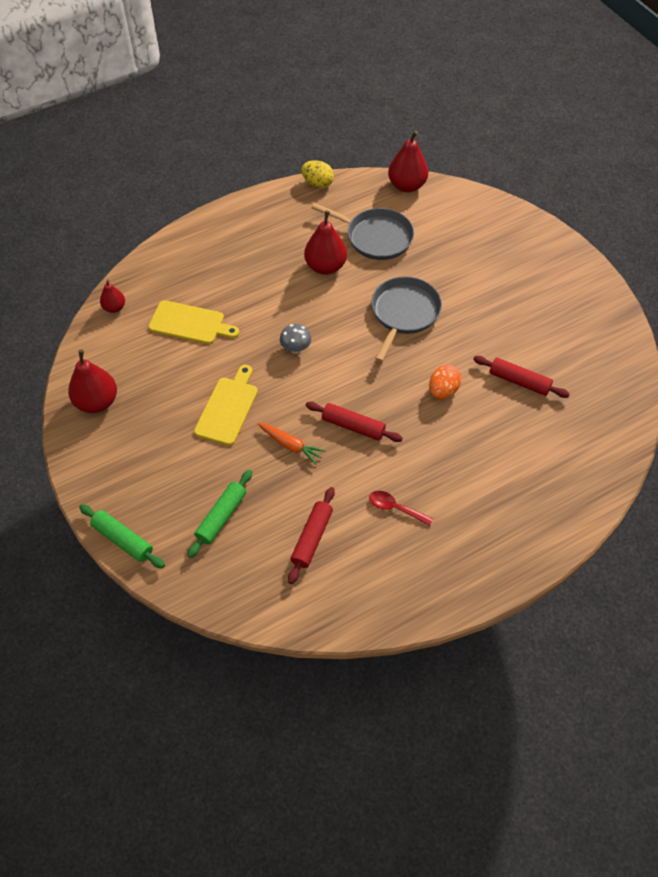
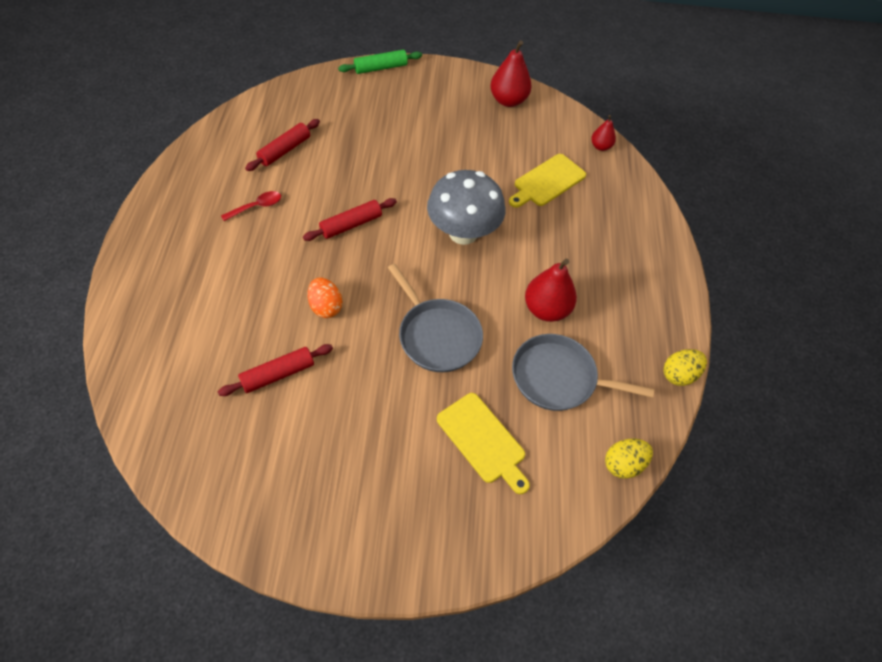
camera: 120 degrees right, 0 degrees up
green rolling pin [187,470,252,558] -> none
yellow cutting board [194,365,258,446] -> yellow cutting board moved to [437,393,530,494]
orange carrot [257,423,326,464] -> none
grey mushroom [280,324,311,354] -> grey mushroom [427,170,505,245], size x2.30
red rolling pin [288,487,335,584] -> red rolling pin turned 75 degrees clockwise [245,119,320,171]
grey pan [312,203,414,260] -> grey pan turned 45 degrees clockwise [512,334,654,411]
red pear [388,130,429,192] -> yellow egg [605,438,653,479]

